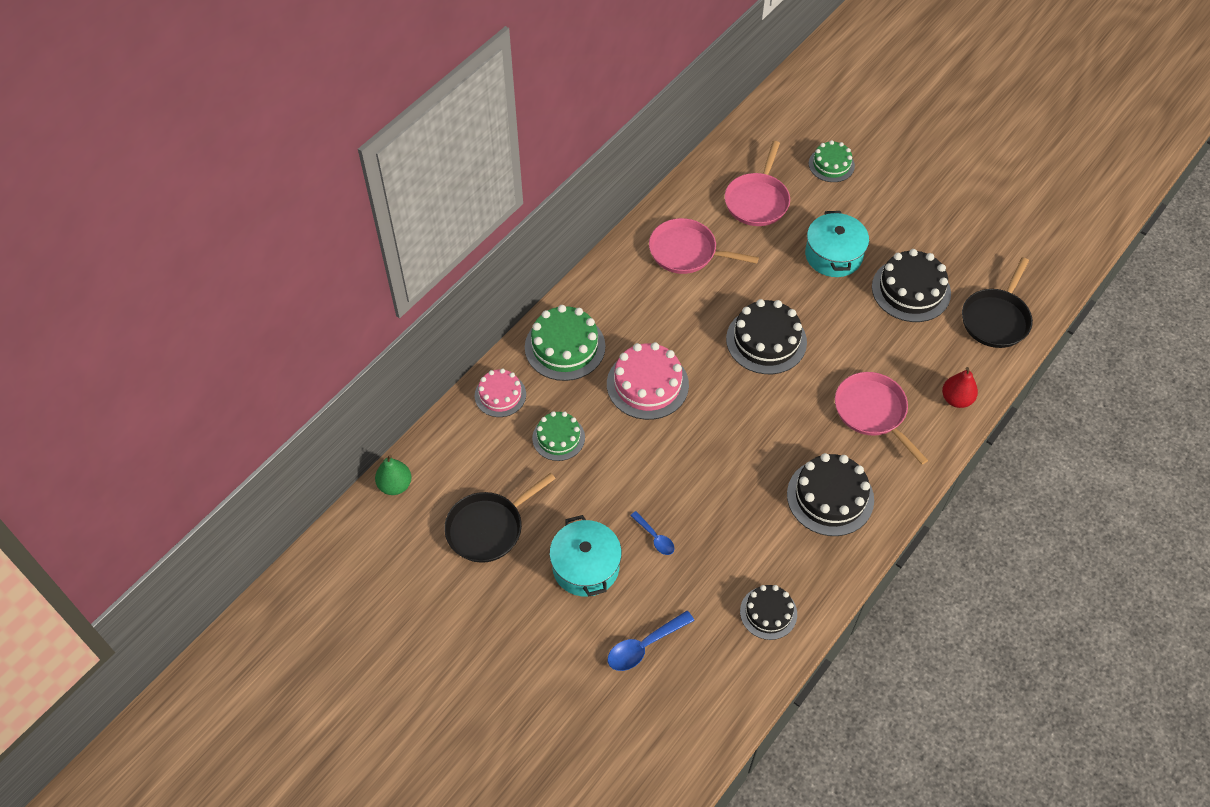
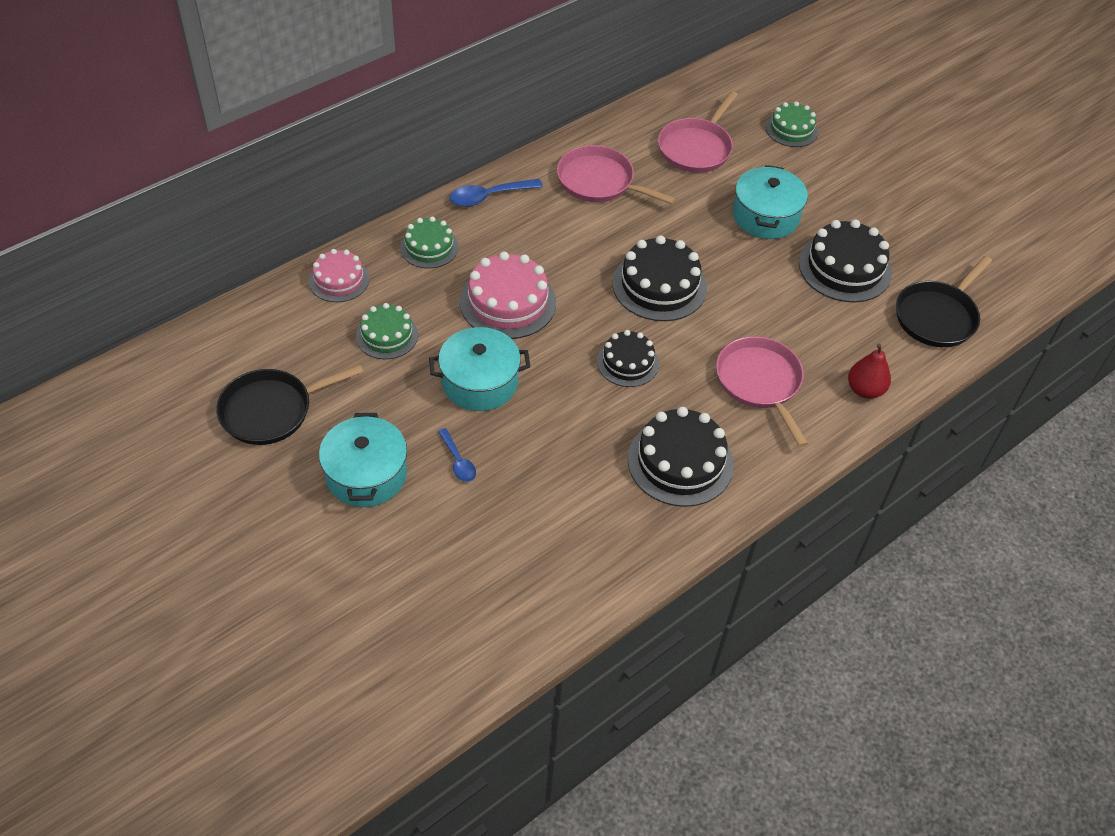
camera: 10 degrees right, 5 degrees down
green pear [375,455,412,495] -> none
green cake [525,305,605,381] -> green cake [400,216,459,268], size x0.63
blue spoon [608,611,694,671] -> blue spoon moved to [449,179,543,207]
black cake [740,585,797,640] -> black cake moved to [597,330,659,387]
none -> turquoise pot [429,327,530,411]

